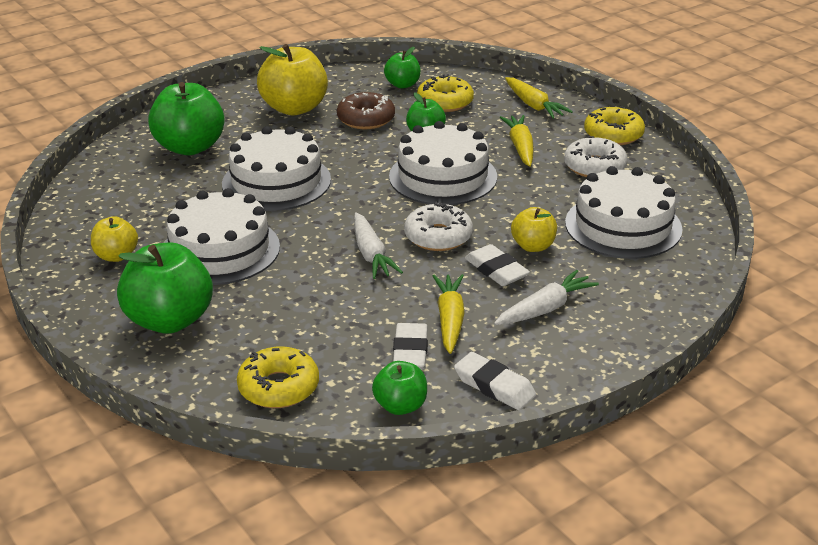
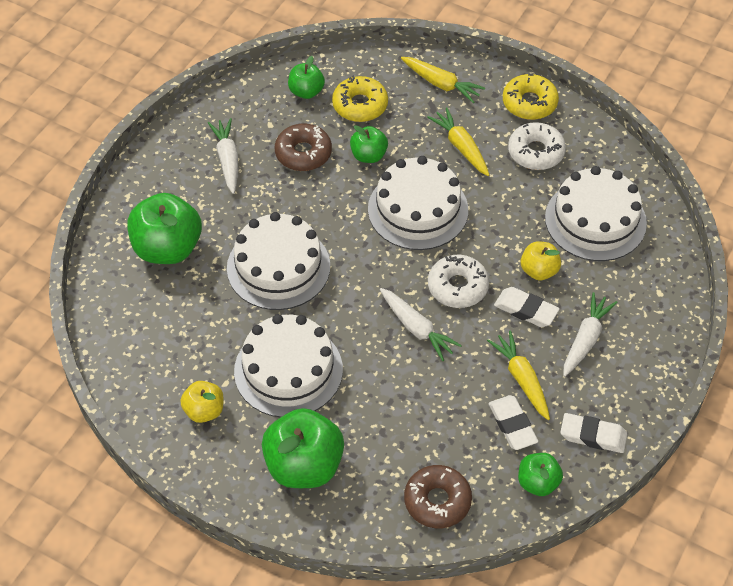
camera: 25 degrees left, 20 degrees up
yellow donut [237,346,319,408] -> brown donut [404,465,472,528]
yellow apple [257,44,328,116] -> white carrot [208,118,238,194]

